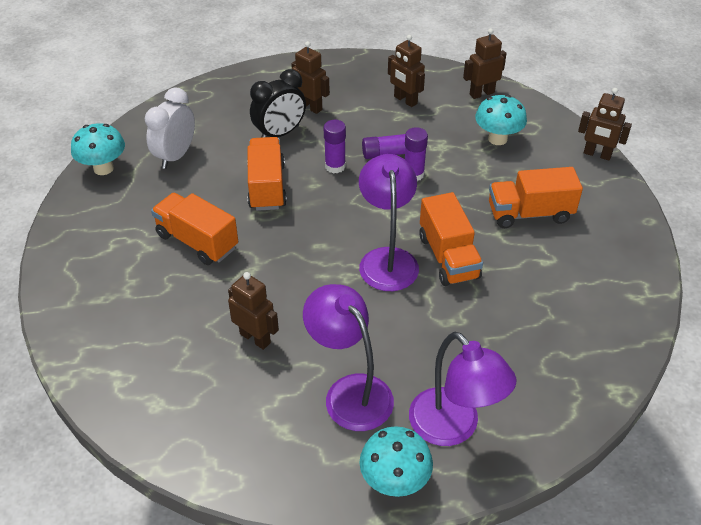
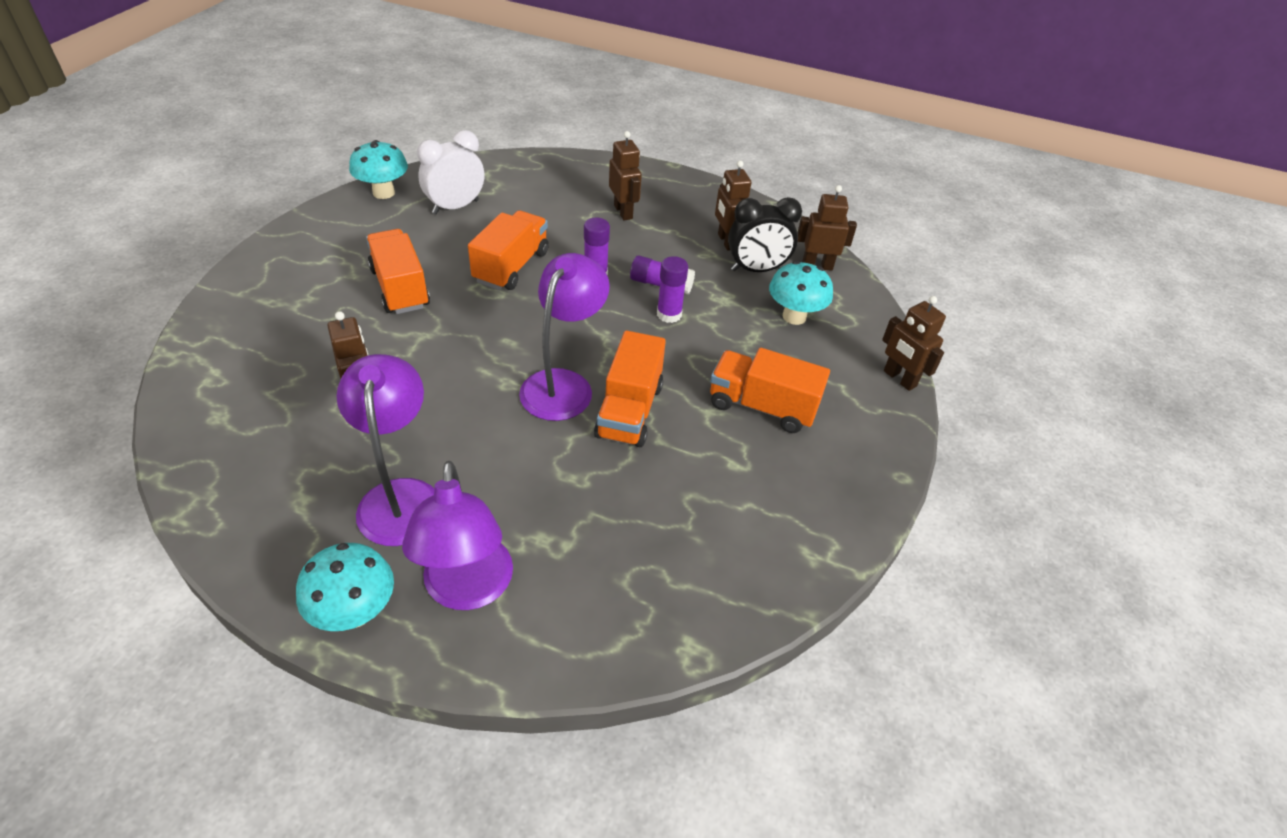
camera: 25 degrees right, 0 degrees up
black clock [250,69,306,138] -> black clock moved to [728,197,802,272]

